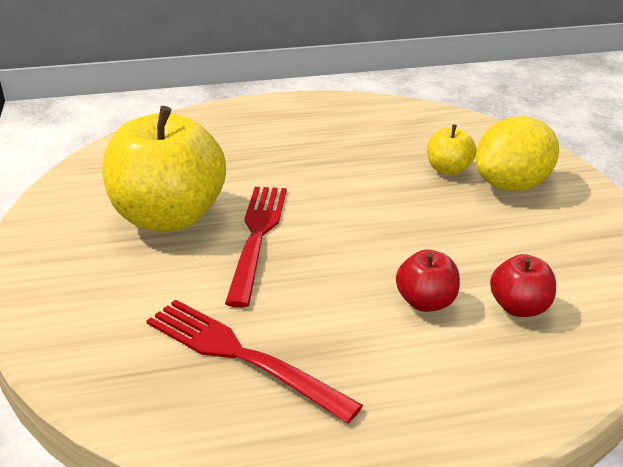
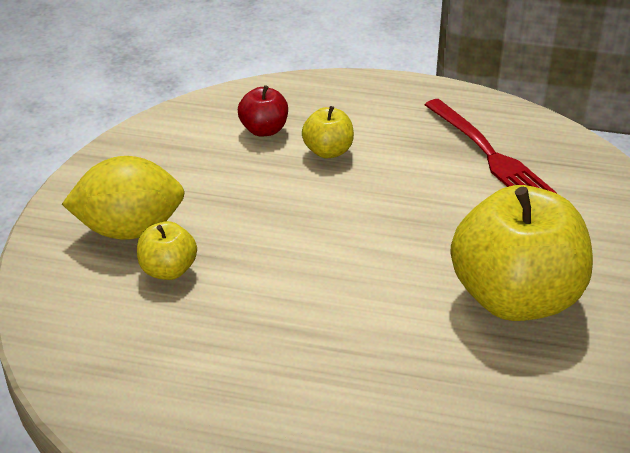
camera: 155 degrees left, 5 degrees up
red fork [225,187,287,308] -> none
red apple [396,250,460,312] -> yellow apple [302,106,354,159]

